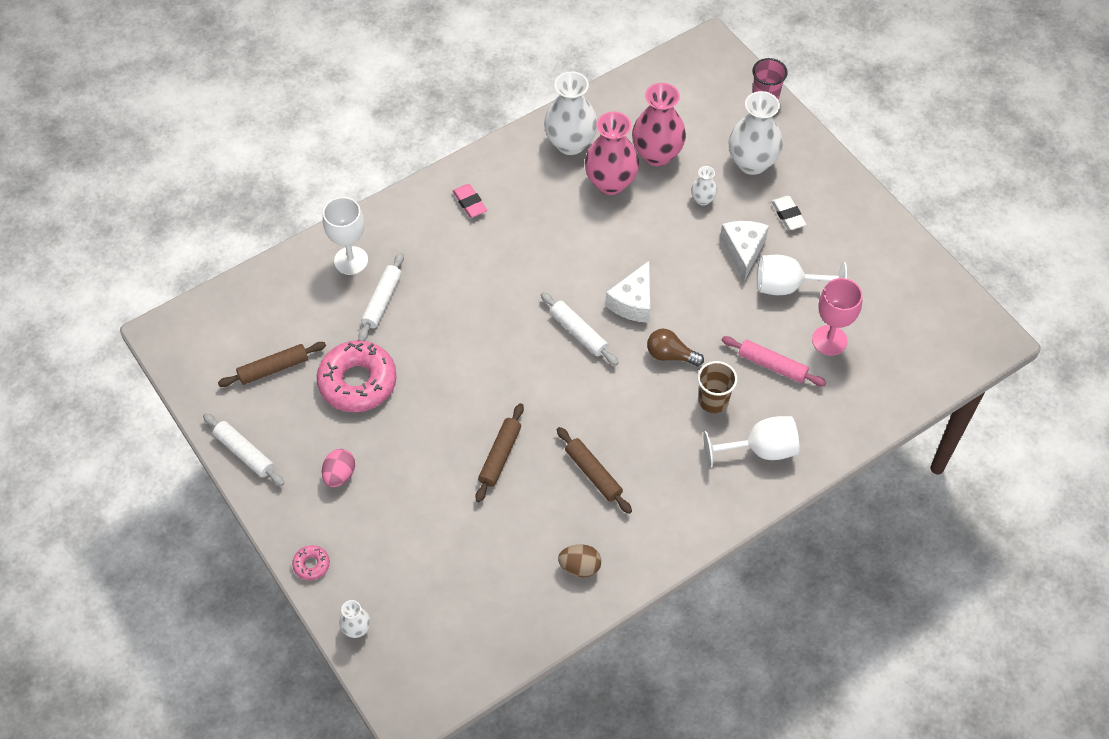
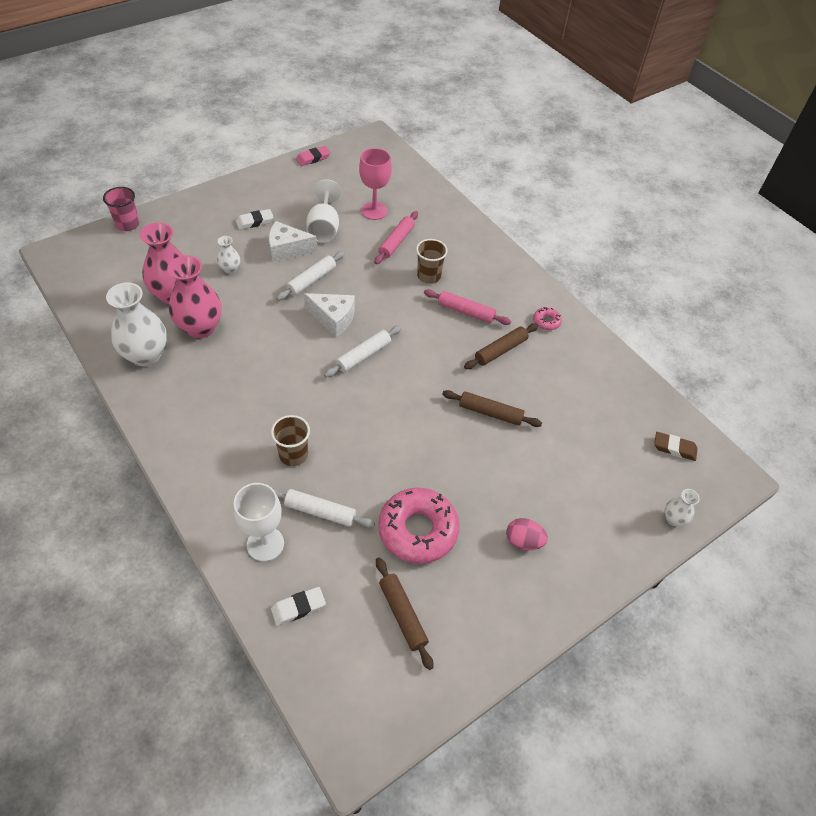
camera: 95 degrees left, 5 degrees down
white rolling pin [203,413,284,486] -> white rolling pin moved to [276,251,345,301]
pink donut [292,545,330,580] -> pink donut moved to [533,307,562,330]
pink eraser [453,184,487,218] -> pink eraser moved to [296,146,331,166]
brown egg [558,544,601,577] -> none
brown light bulb [647,329,704,366] -> none
white goblet [703,416,799,468] -> none
white vase [728,91,783,175] -> none
none -> brown cup [271,415,310,466]
none -> white eraser [271,587,326,626]
none -> pink rolling pin [424,289,511,325]
none -> brown eraser [654,432,697,461]

